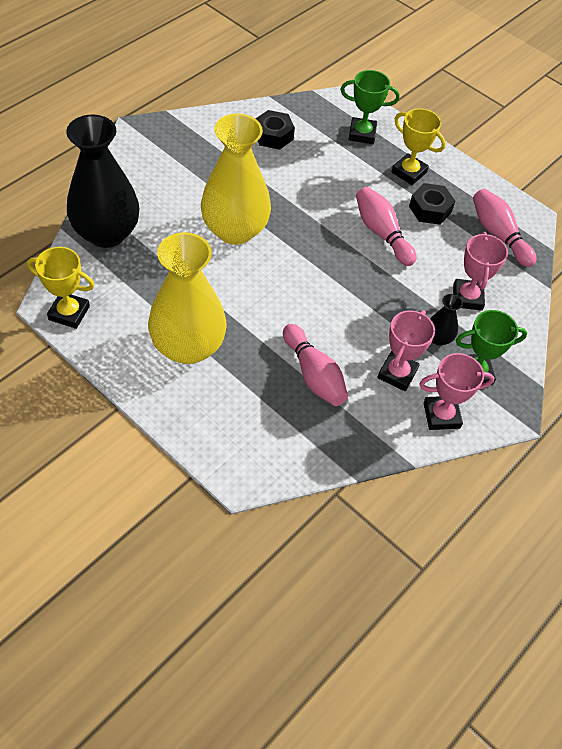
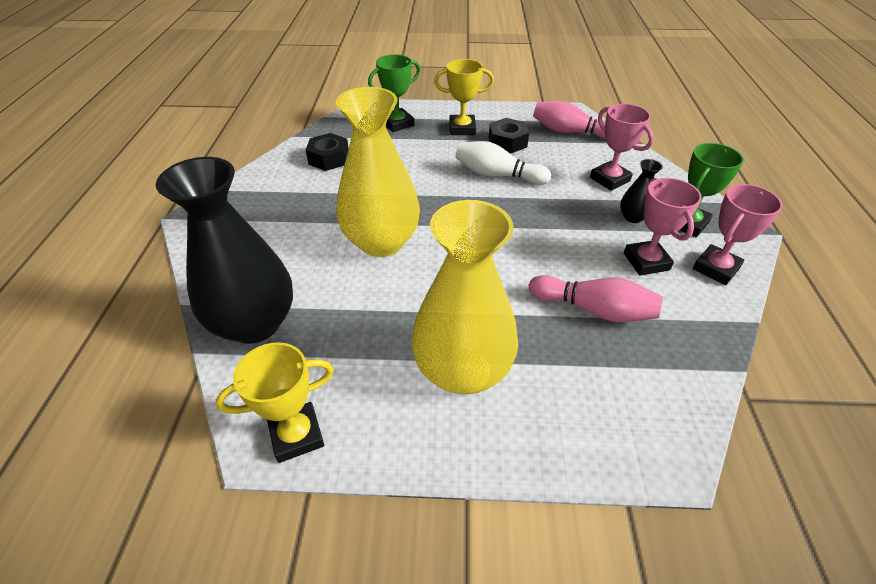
camera: 35 degrees left, 10 degrees down
pink bowling pin [356,187,417,266] -> white bowling pin [455,141,551,185]

